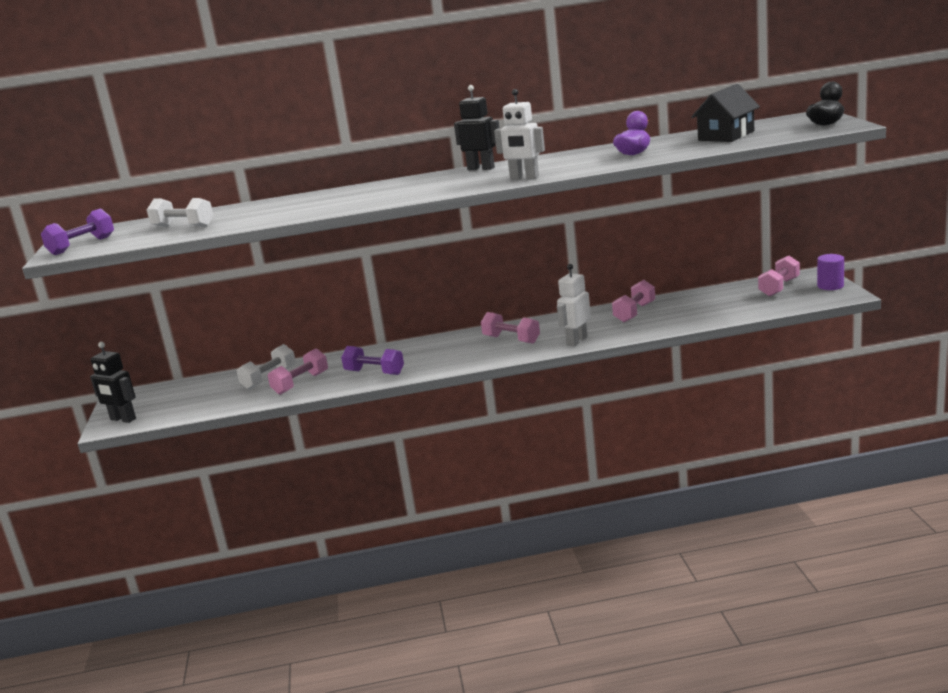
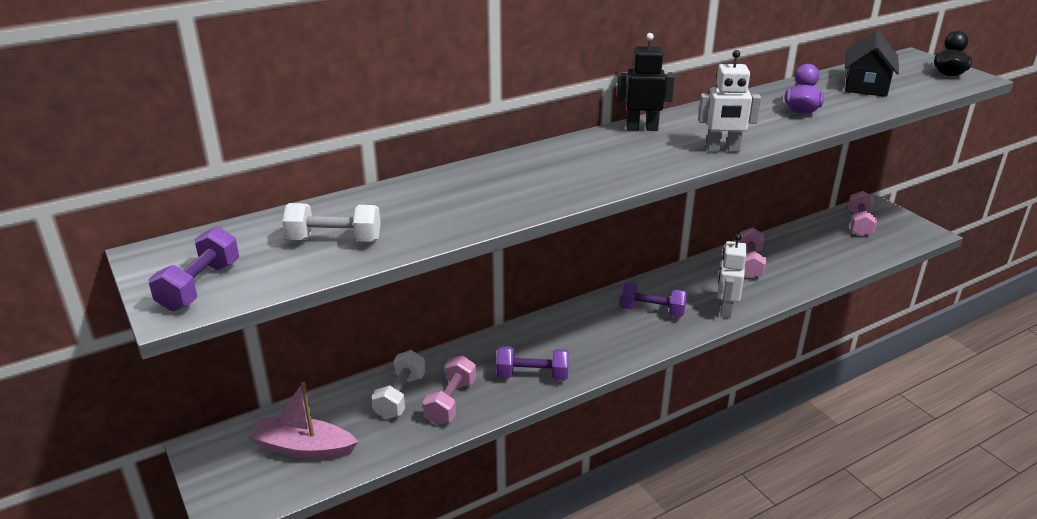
camera: 25 degrees left, 10 degrees up
black robot [90,342,136,423] -> none
pink dumbbell [481,312,540,344] -> purple dumbbell [619,282,687,317]
purple cylinder [817,254,844,290] -> none
none -> pink boat [248,382,358,459]

